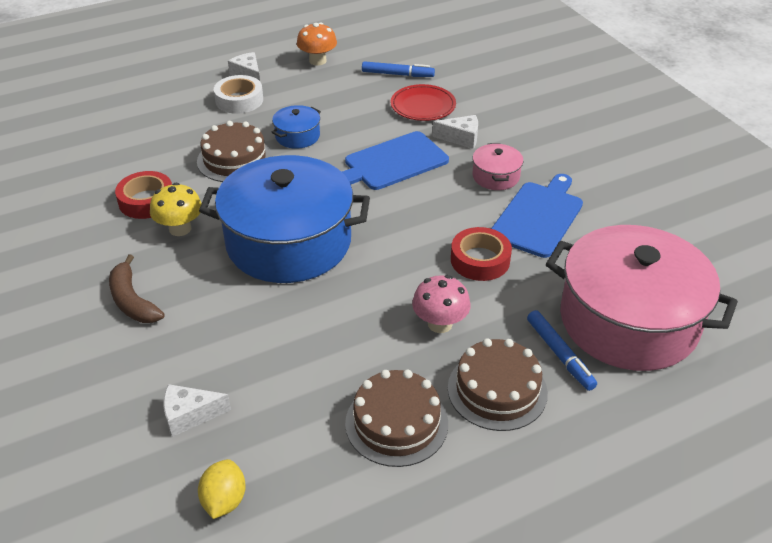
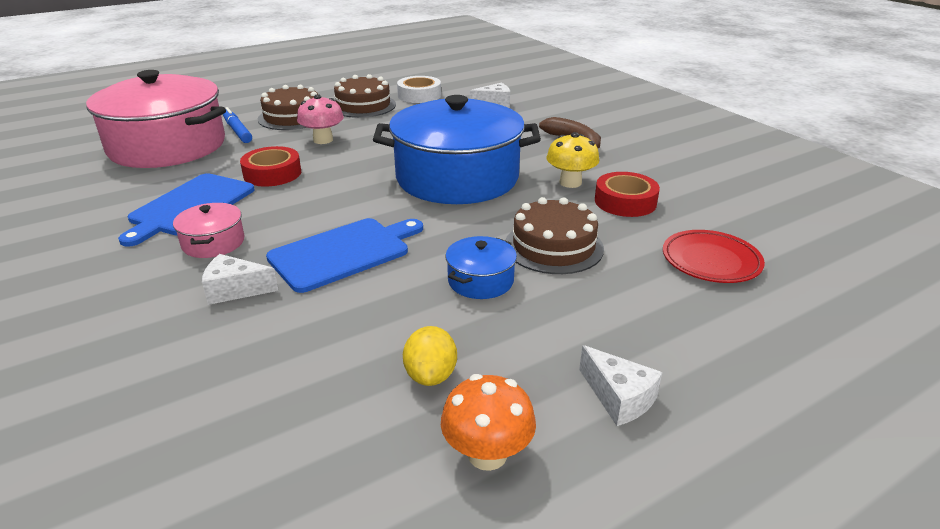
camera: 175 degrees right, 10 degrees down
yellow lemon [198,459,246,519] -> yellow lemon moved to [403,326,457,386]
white tape [214,75,263,114] -> white tape moved to [397,76,441,103]
blue marker [362,61,435,77] -> none
red plate [391,84,456,121] -> red plate moved to [663,230,765,283]

